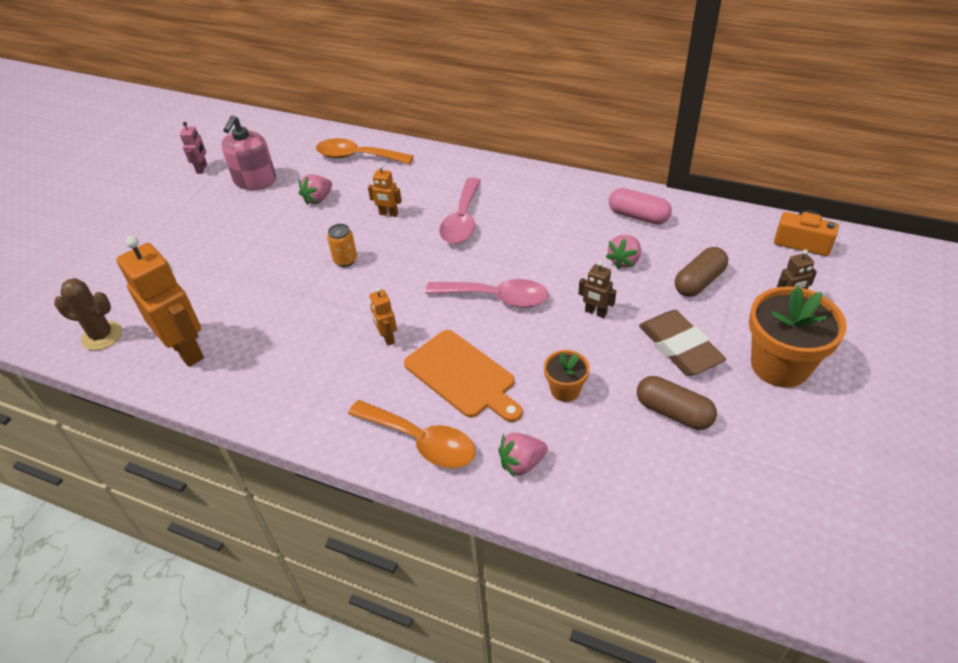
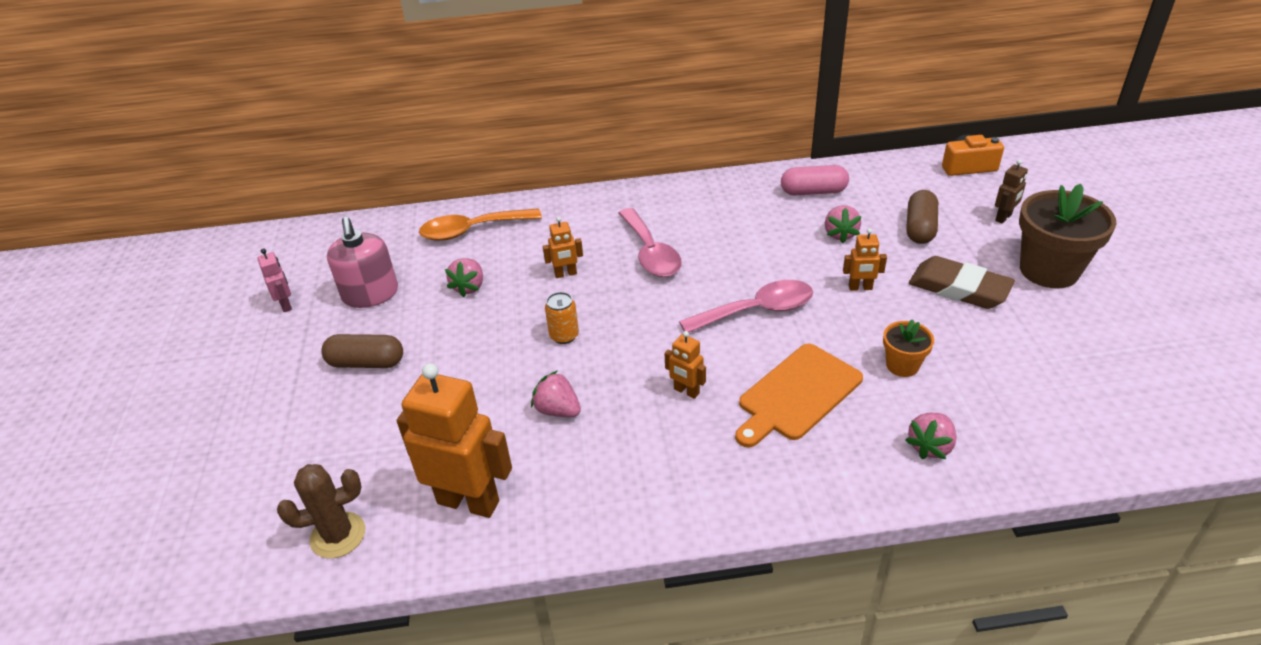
camera: 30 degrees left, 5 degrees down
orange spoon [348,400,476,468] -> none
orange cutting board [404,330,523,422] -> orange cutting board turned 120 degrees clockwise [735,344,863,447]
brown robot [579,261,616,318] -> orange robot [843,228,887,291]
brown capsule [637,376,717,430] -> brown capsule moved to [321,334,403,368]
orange flower pot [749,286,847,388] -> brown flower pot [1019,184,1116,288]
none -> pink strawberry [531,370,581,417]

